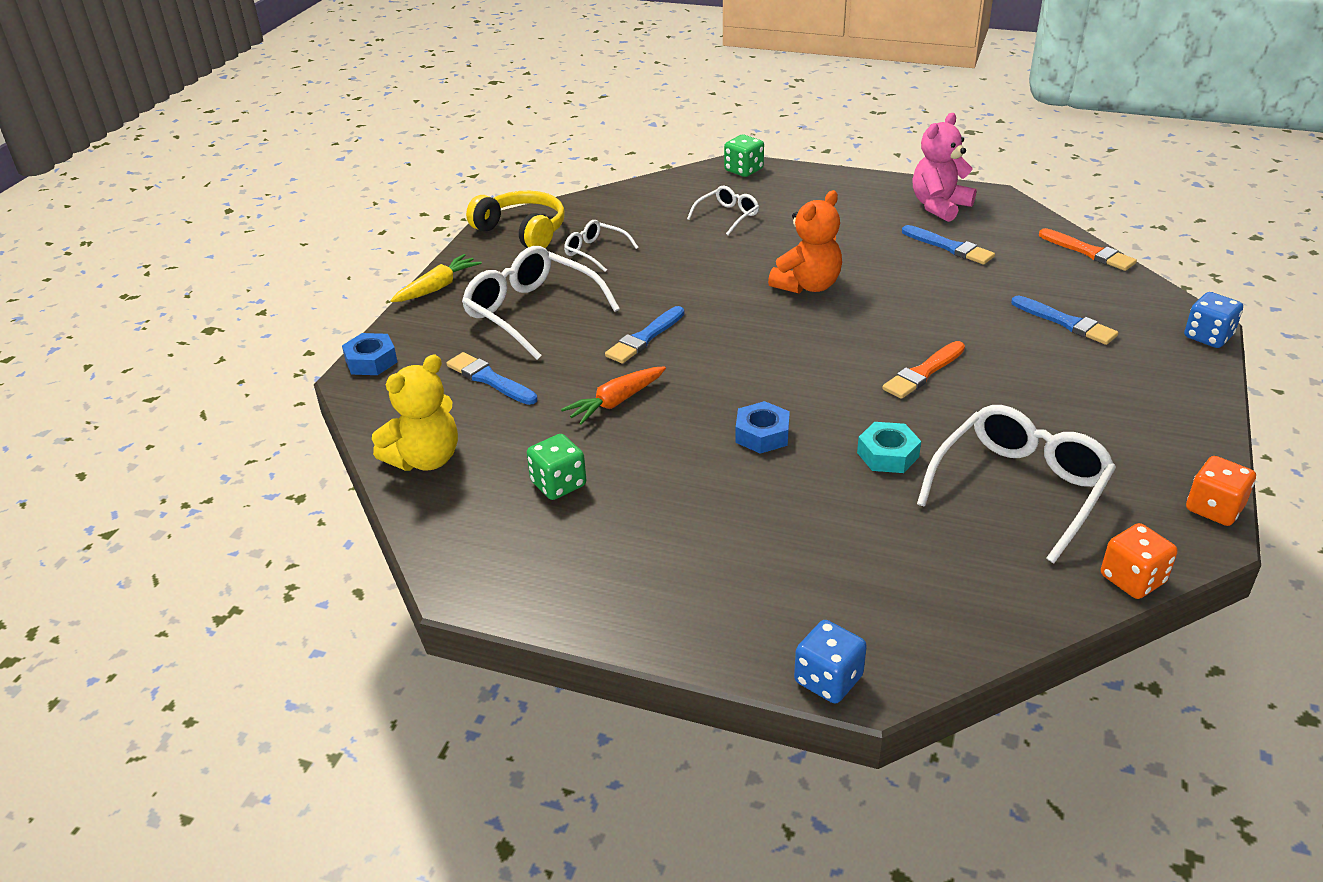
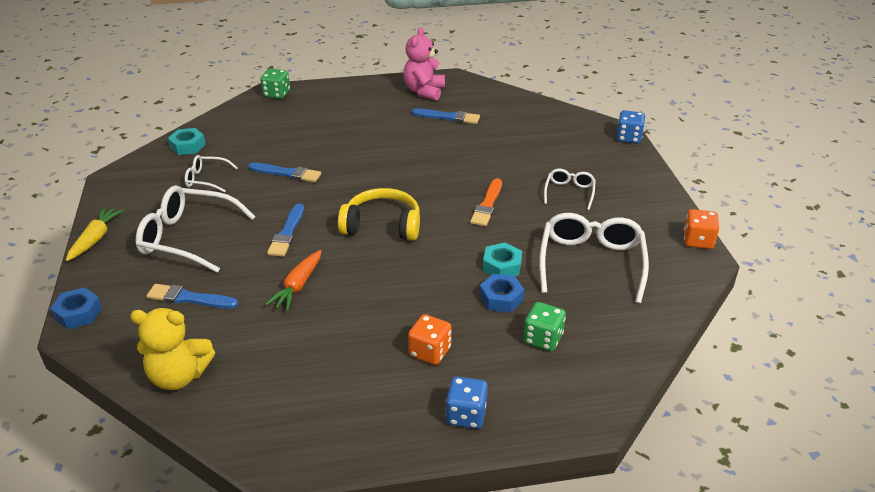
camera: 30 degrees left, 0 degrees up
yellow teddy bear [372,355,458,471] -> yellow teddy bear turned 75 degrees clockwise [130,308,215,390]
yellow headphones [466,191,565,248] -> yellow headphones moved to [338,188,420,241]
green dice [527,434,586,500] -> green dice moved to [523,302,566,351]
white glasses [687,185,759,235] -> white glasses moved to [544,169,596,210]
blue nut [735,401,790,454] -> blue nut moved to [479,274,524,313]
orange teddy bear [768,190,842,294] -> none
blue dice [794,620,867,704] -> blue dice moved to [446,376,488,429]
blue brush [1011,296,1118,345] -> blue brush moved to [248,162,321,182]
orange brush [1039,228,1137,271] -> none
orange dice [1101,523,1178,599] -> orange dice moved to [408,314,452,365]
none -> turquoise nut [168,128,206,155]

